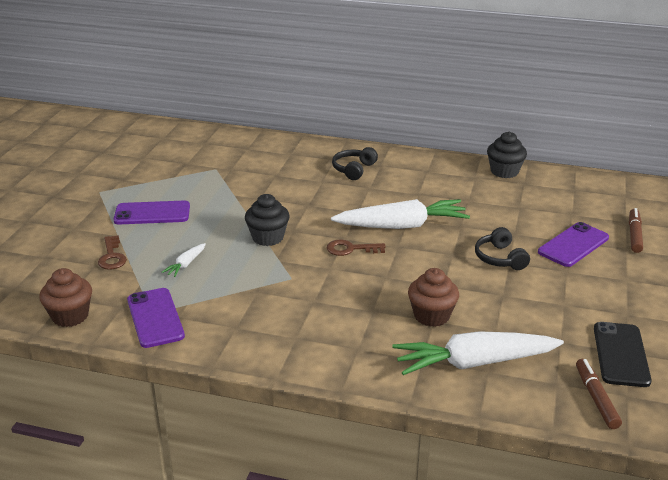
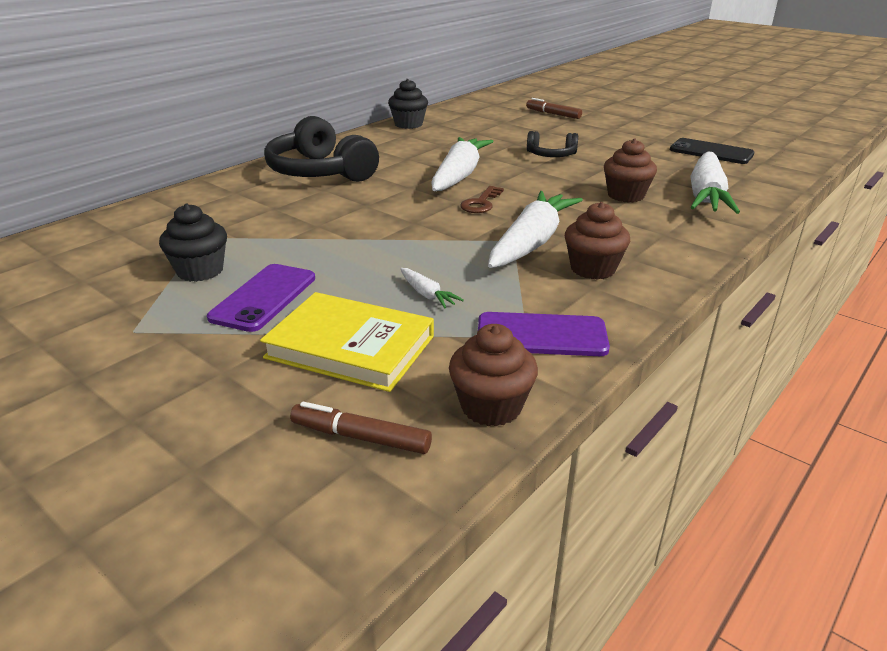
camera: 65 degrees left, 0 degrees up
brown key [98,235,127,270] -> yellow book [260,292,434,392]
black cupcake [245,194,289,246] -> black cupcake moved to [159,204,227,282]
black headphones [332,147,378,180] -> black headphones [264,116,379,182], size x1.94
purple phone [538,222,609,267] -> none
brown marker [576,359,622,429] -> brown marker moved to [290,402,432,454]
none -> white carrot [488,191,583,268]
none -> brown cupcake [565,202,630,280]

